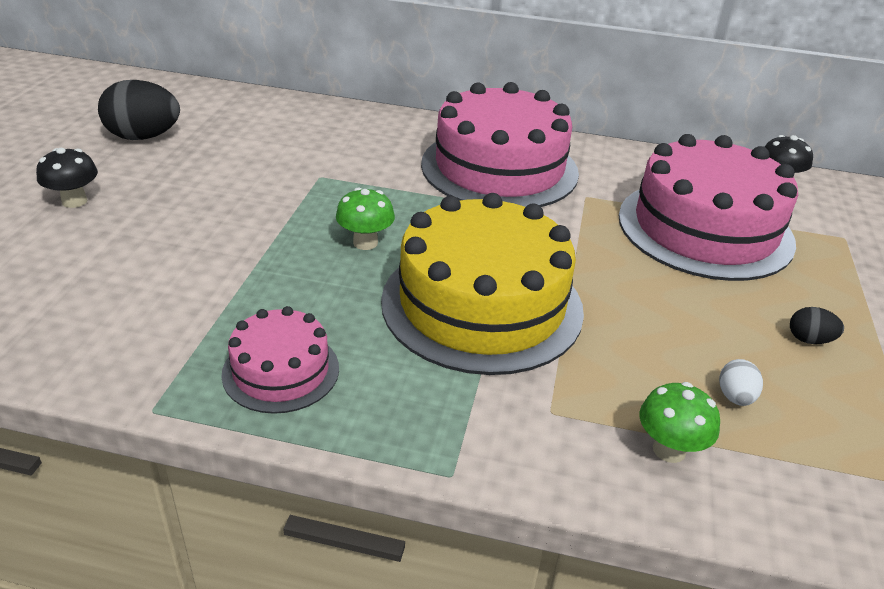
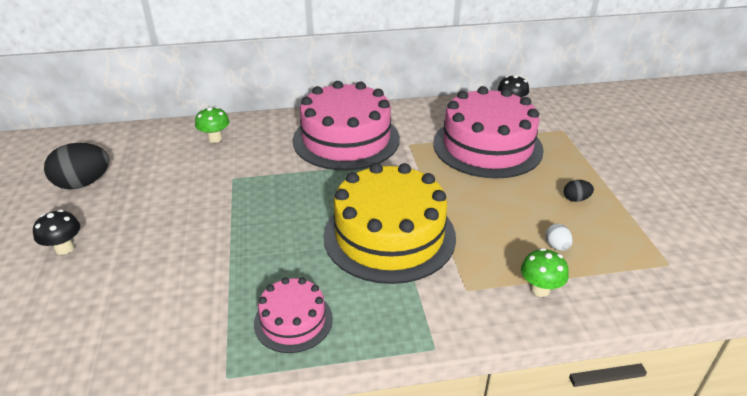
camera: 20 degrees left, 0 degrees up
green mushroom [336,187,395,250] -> green mushroom moved to [195,107,230,143]

